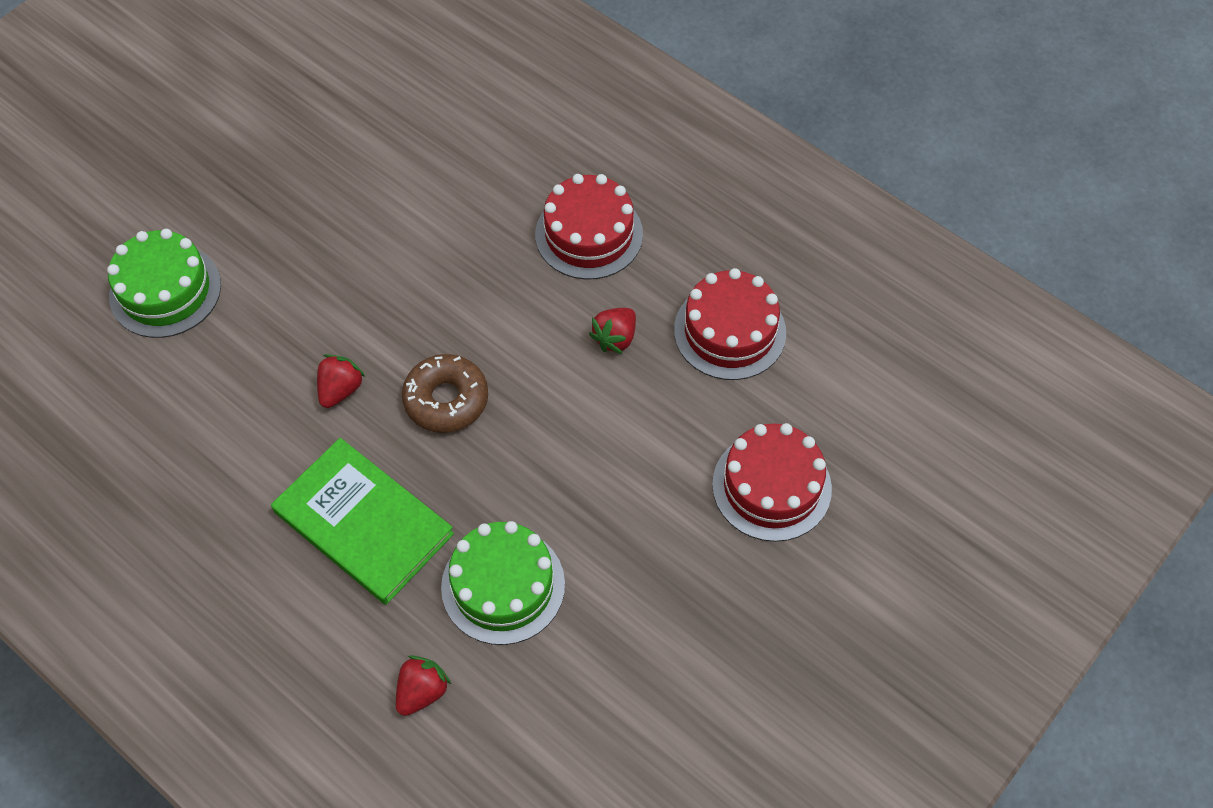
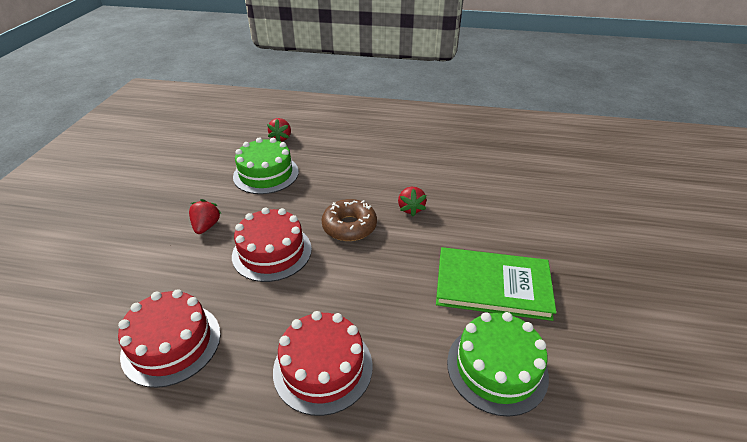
camera: 150 degrees right, 20 degrees down
green cake [107,229,221,338] -> green cake moved to [447,312,549,417]
green book [271,438,454,605] -> green book moved to [436,247,557,321]
red strawberry [589,308,636,354] -> red strawberry moved to [189,199,222,234]
red cake [712,423,832,542] -> red cake moved to [232,207,312,282]

